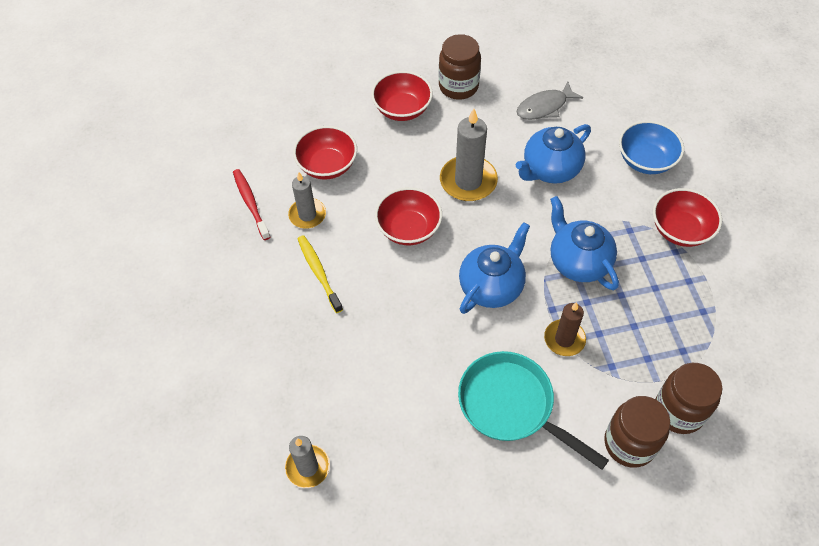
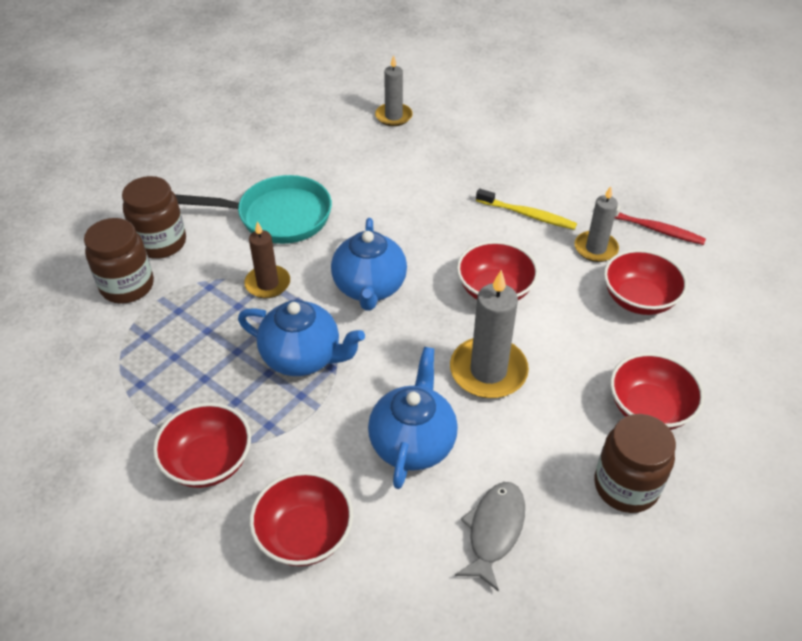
camera: 140 degrees right, 10 degrees down
blue bowl [619,121,684,174] -> red bowl [249,471,353,566]

